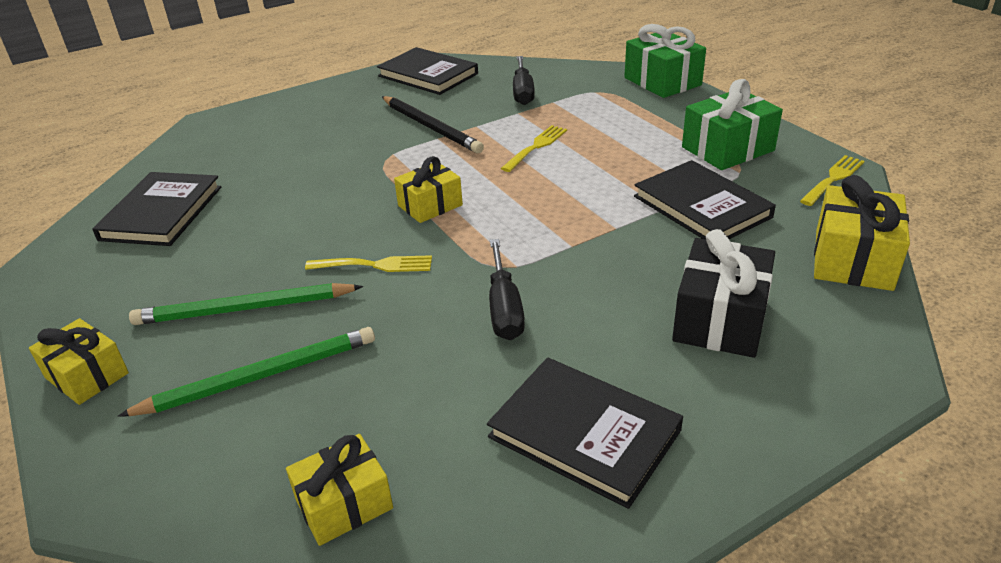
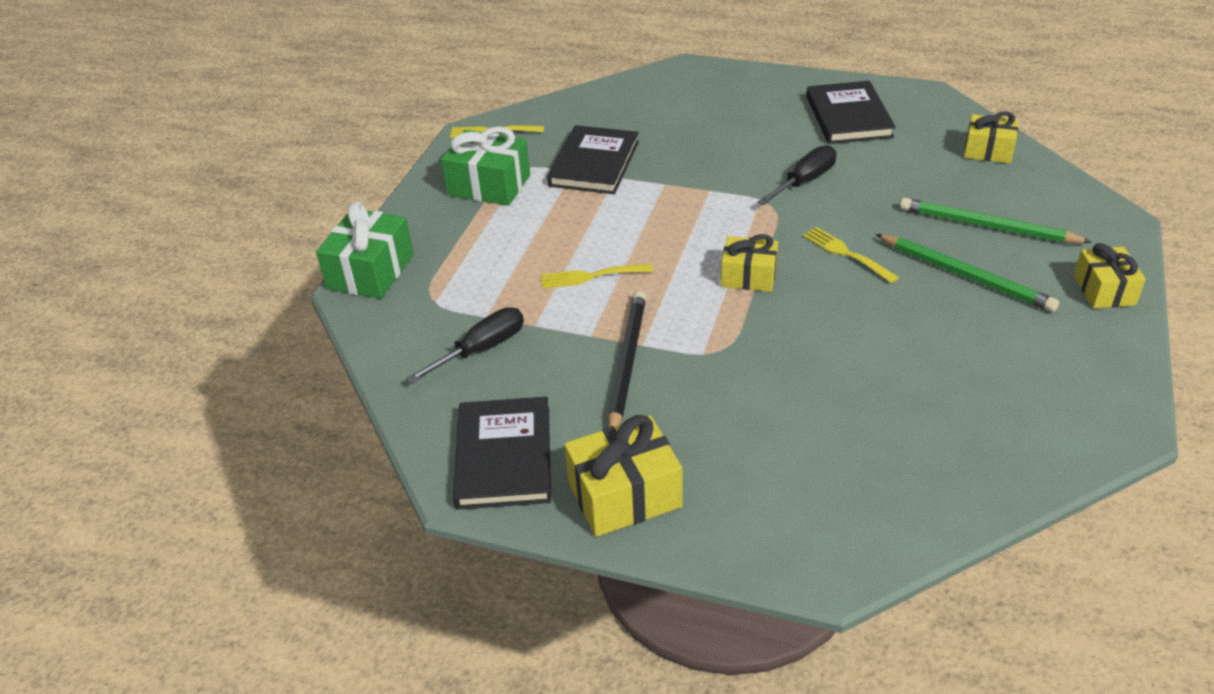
camera: 130 degrees left, 5 degrees up
black book [92,172,221,246] -> none
black gift [672,229,775,358] -> none
yellow gift [814,175,910,291] -> yellow gift moved to [564,415,683,537]

